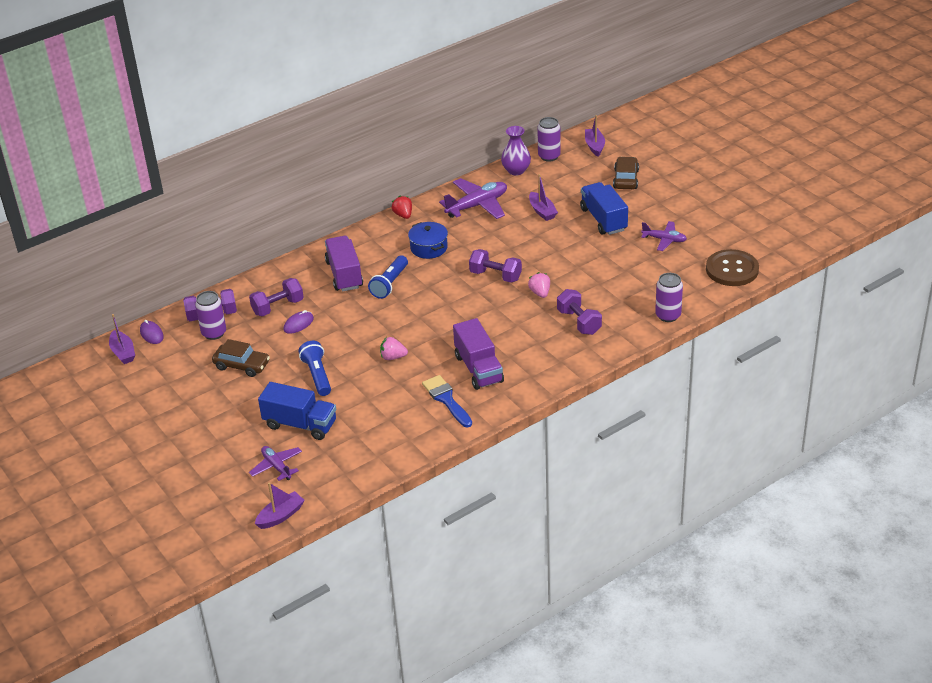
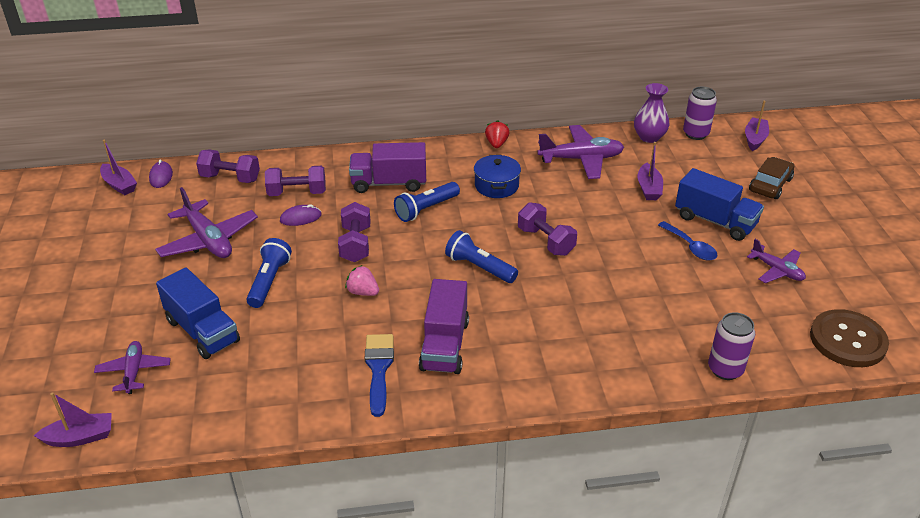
camera: 25 degrees right, 0 degrees up
purple boat [109,314,135,364] -> purple boat turned 45 degrees counterclockwise [100,139,137,195]
purple can [195,291,226,340] -> none
brown car [212,339,270,377] -> purple plane [155,187,258,258]
purple truck [325,236,363,292] -> purple truck turned 105 degrees counterclockwise [349,142,426,193]
pink strawberry [528,272,550,298] -> none
purple dumbbell [557,289,602,335] -> purple dumbbell moved to [338,202,371,262]
blue truck [580,182,628,235] -> blue truck turned 120 degrees clockwise [675,168,764,241]
none -> blue flashlight [445,230,518,283]
none -> blue spoon [658,221,717,260]

